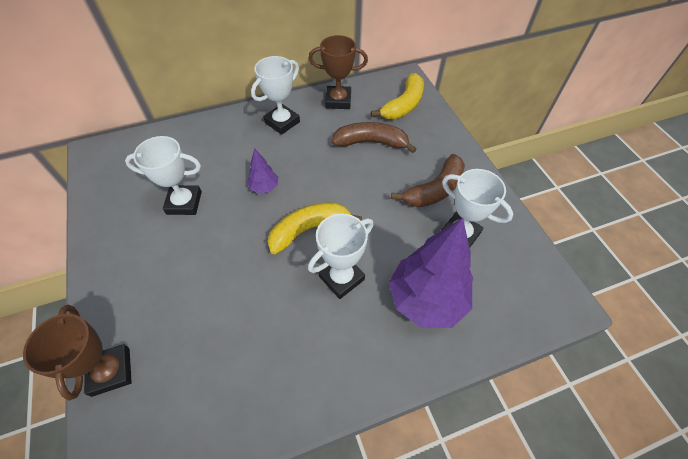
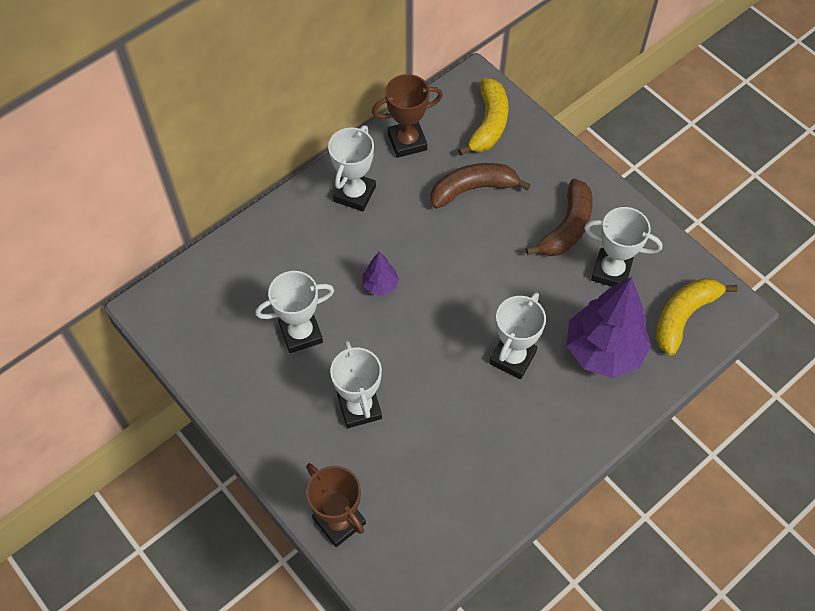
camera: 20 degrees left, 5 degrees up
yellow banana [268,202,362,254] -> yellow banana moved to [656,278,738,356]
none -> white trophy [330,340,382,428]

